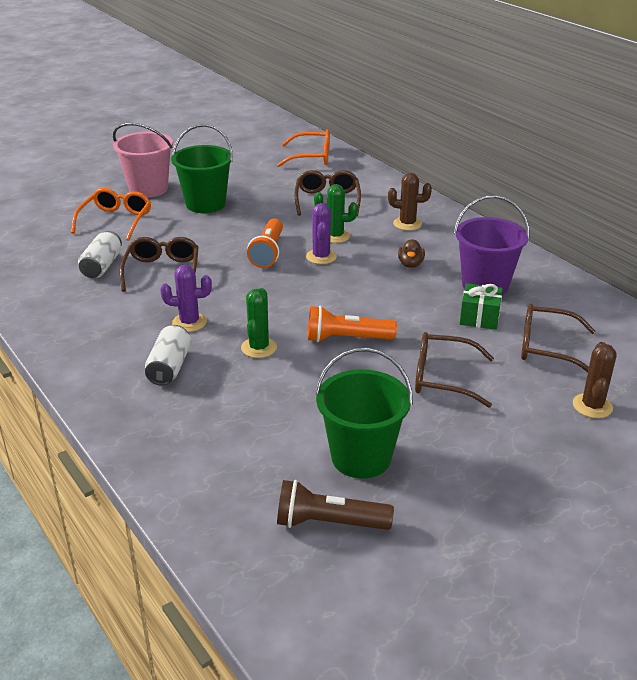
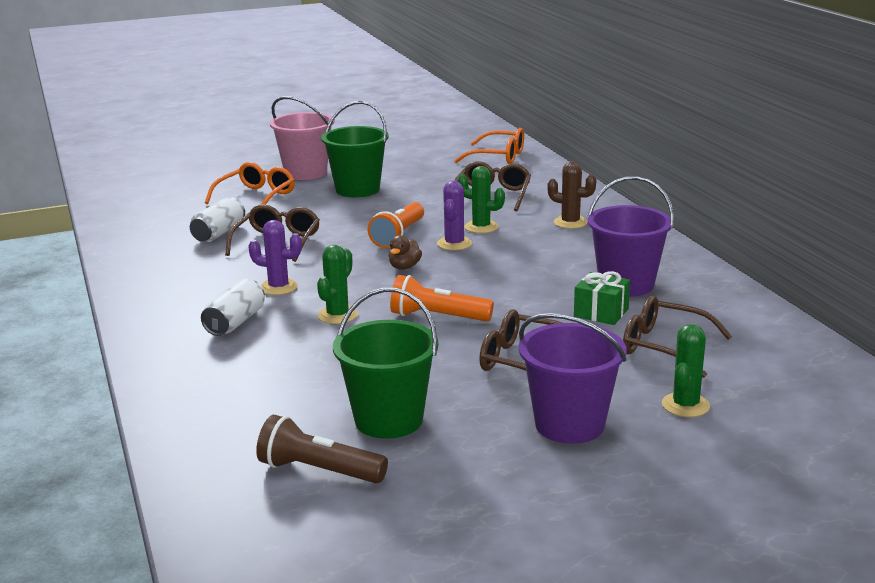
camera: 15 degrees right, 10 degrees down
brown duck [398,239,425,268] -> brown duck moved to [389,235,422,270]
brown cactus [573,342,617,418] -> green cactus [662,324,710,417]
none -> purple bucket [519,313,627,444]

